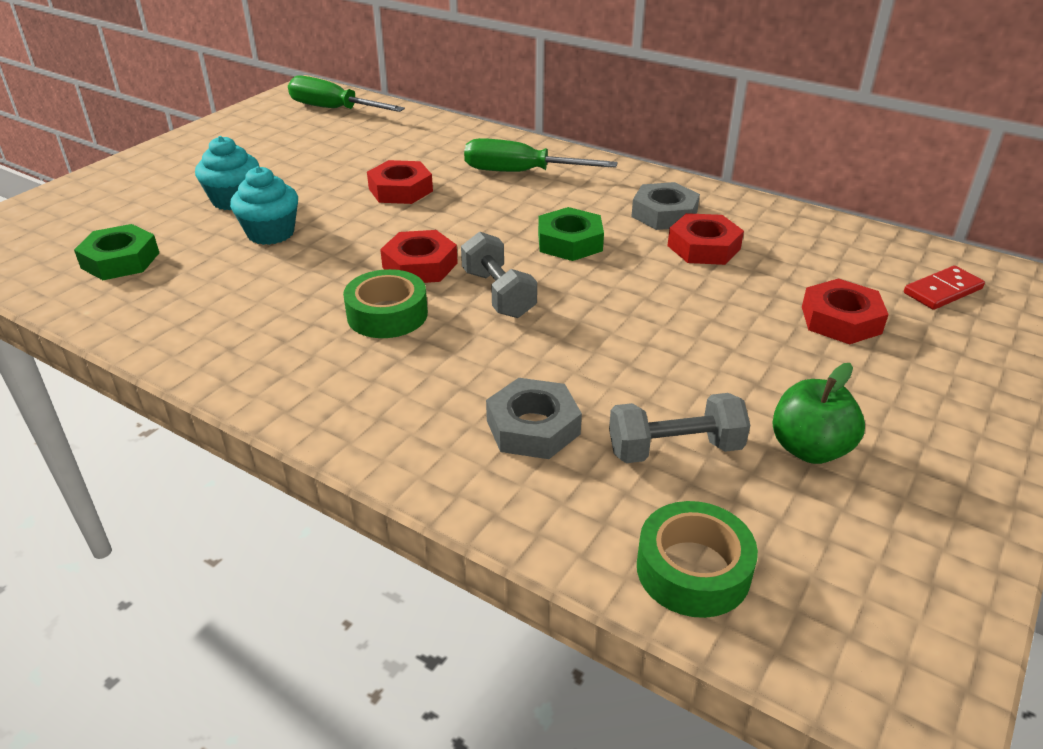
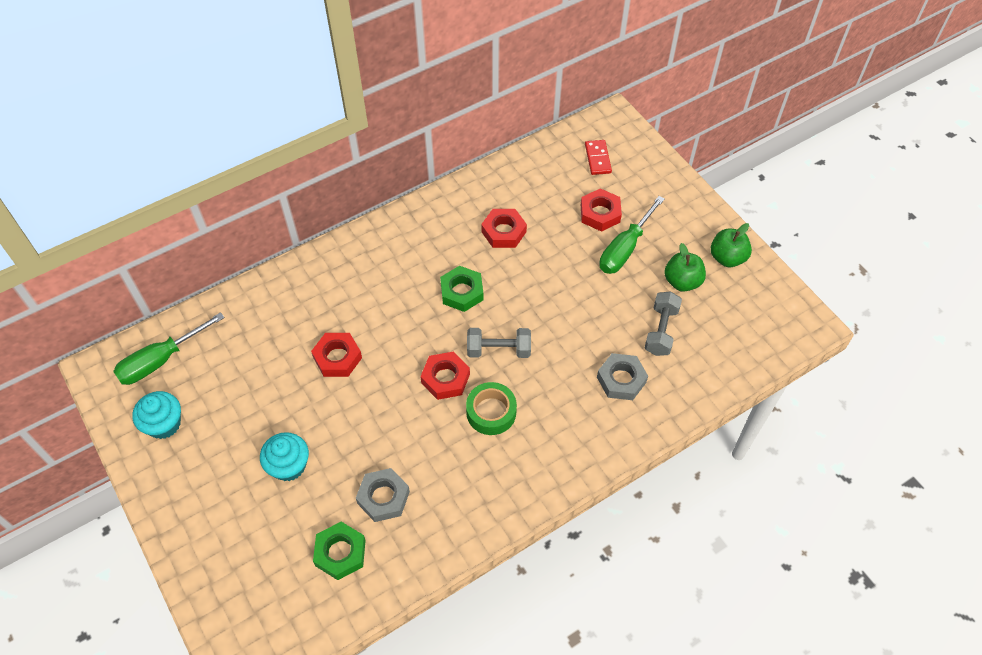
camera: 65 degrees left, 20 degrees up
turquoise cupcake [230,166,298,245] -> turquoise cupcake moved to [132,391,181,439]
green screwdriver [464,138,617,172] -> green screwdriver moved to [599,196,665,274]
grey nut [631,182,700,230] -> grey nut moved to [356,468,410,522]
green tape [637,501,758,618] -> none
none -> green apple [711,223,752,267]

